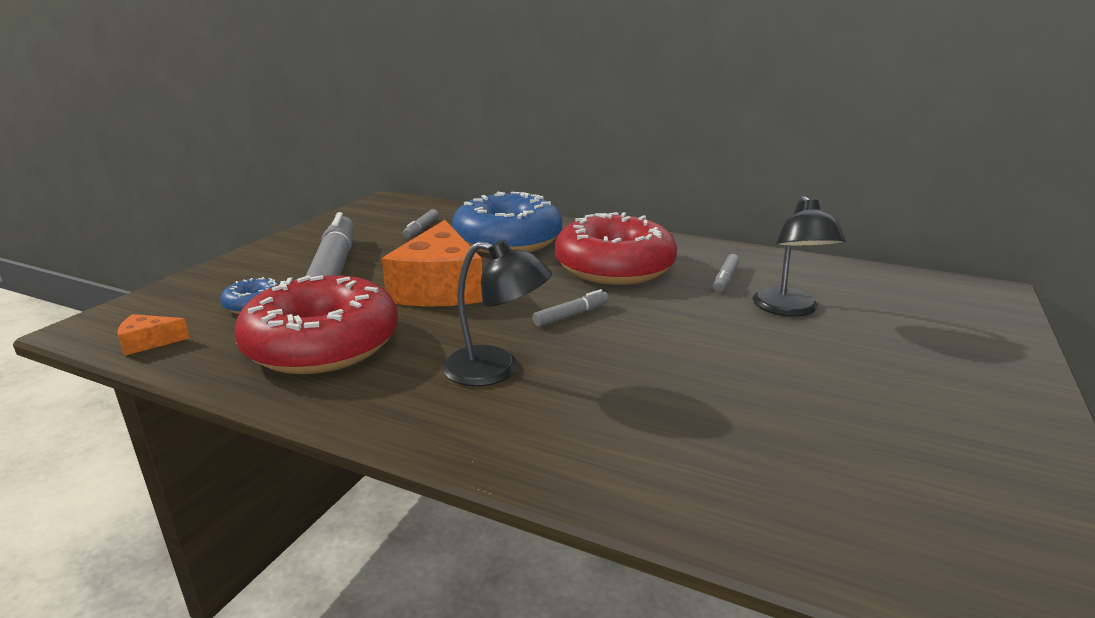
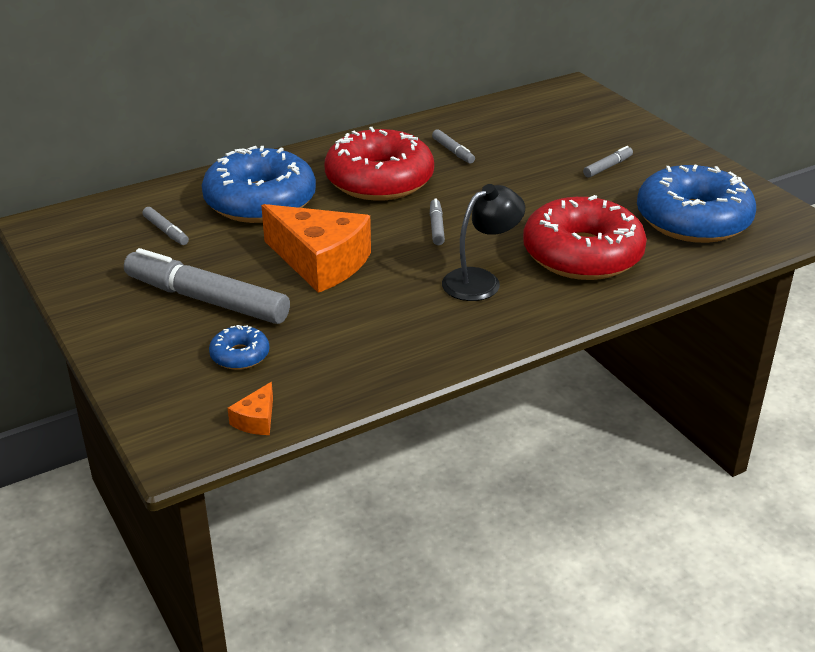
camera: 55 degrees left, 10 degrees up
red donut [234,275,398,374] -> red donut moved to [523,195,647,280]
black lamp [752,196,846,317] -> none
none -> grey marker [583,146,633,178]
none -> blue donut [637,165,756,243]

